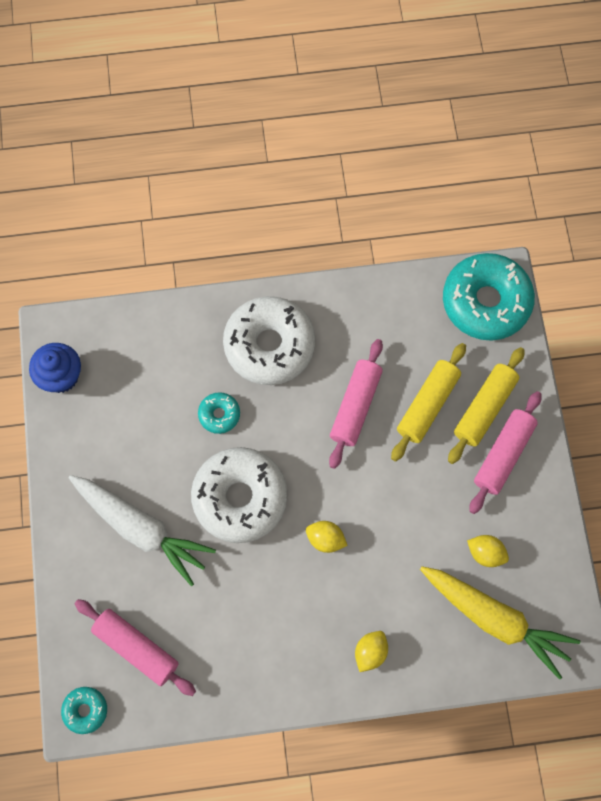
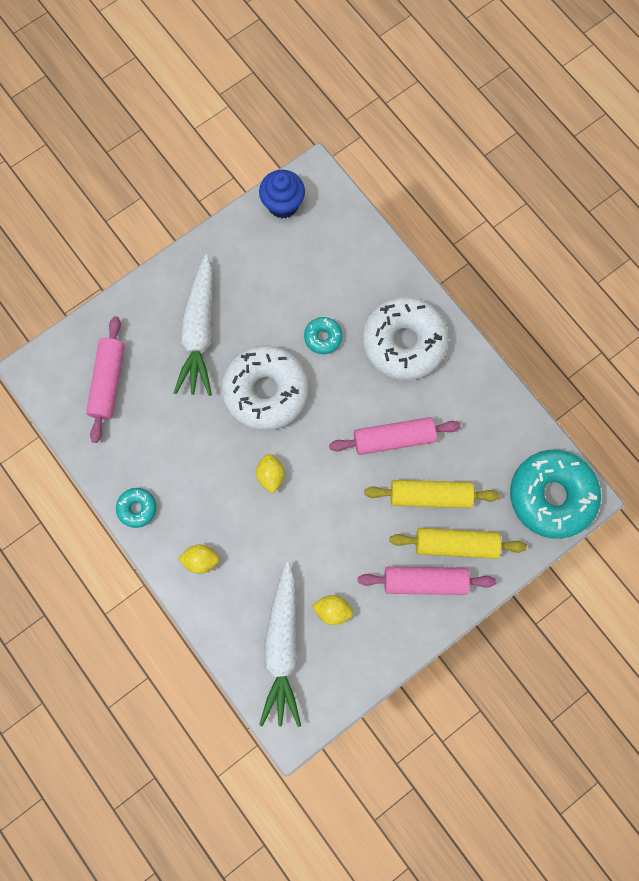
camera: 60 degrees right, 5 degrees up
turquoise donut [61,687,107,734] -> turquoise donut moved to [116,488,156,528]
yellow carrot [420,566,580,680] -> white carrot [259,562,301,727]
yellow lemon [467,535,509,567] -> yellow lemon turned 75 degrees counterclockwise [312,595,353,625]

